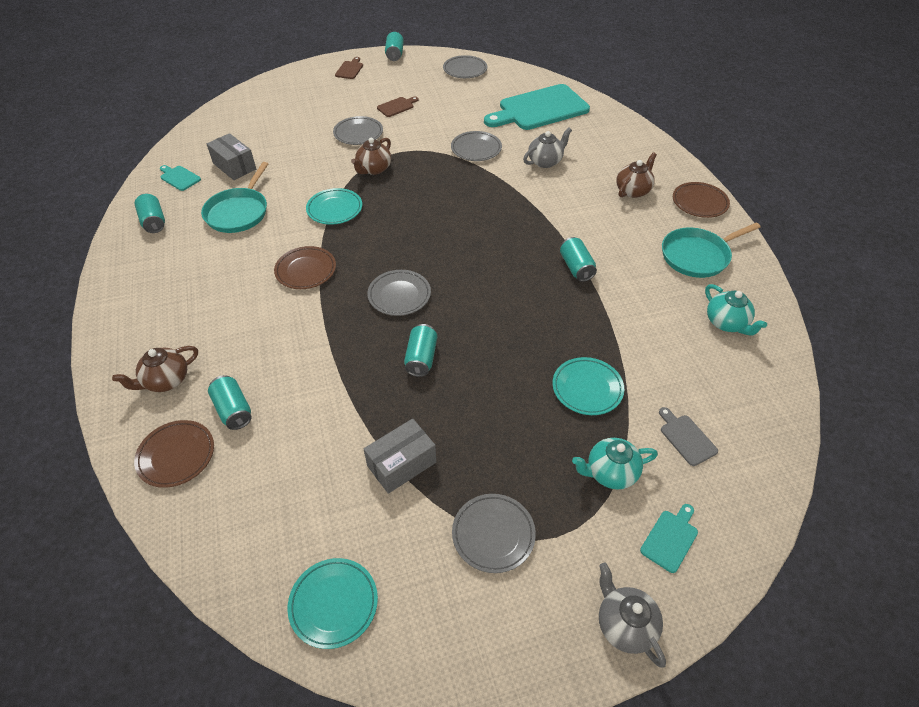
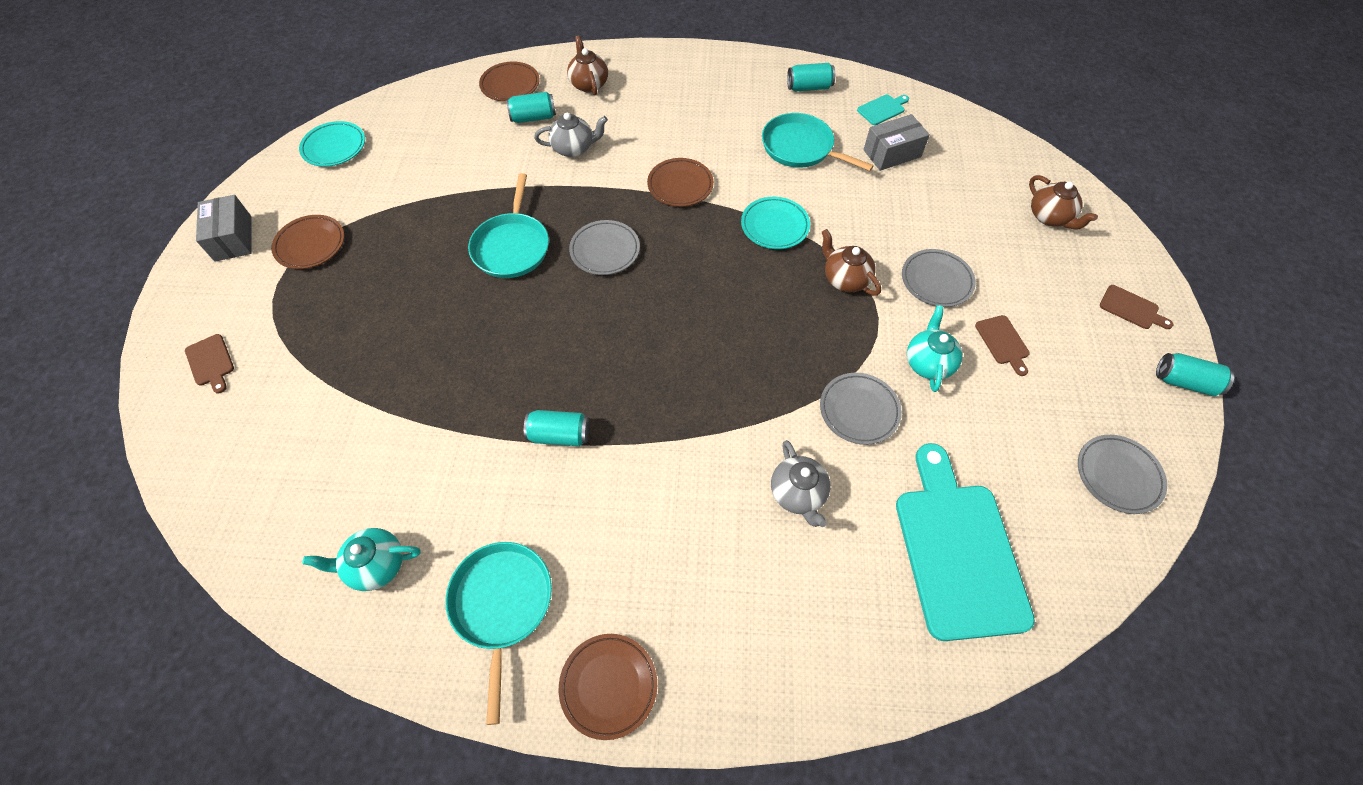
camera: 110 degrees right, 10 degrees up
grey box [364,419,436,494] -> grey box moved to [196,195,251,262]
turquoise can [404,324,437,377] -> turquoise pan [468,173,549,278]
grey plate [452,494,536,573] -> brown plate [271,215,344,269]
turquoise plate [552,357,624,415] -> none
turquoise teapot [572,438,658,490] -> turquoise teapot moved to [907,305,963,392]
grey teapot [599,563,666,668] -> grey teapot moved to [534,113,608,157]
brown teapot [616,152,657,198] -> brown teapot moved to [1029,175,1098,230]
turquoise cutting board [640,504,698,573] -> brown cutting board [185,334,234,393]
grey cutting board [659,407,718,466] -> none

